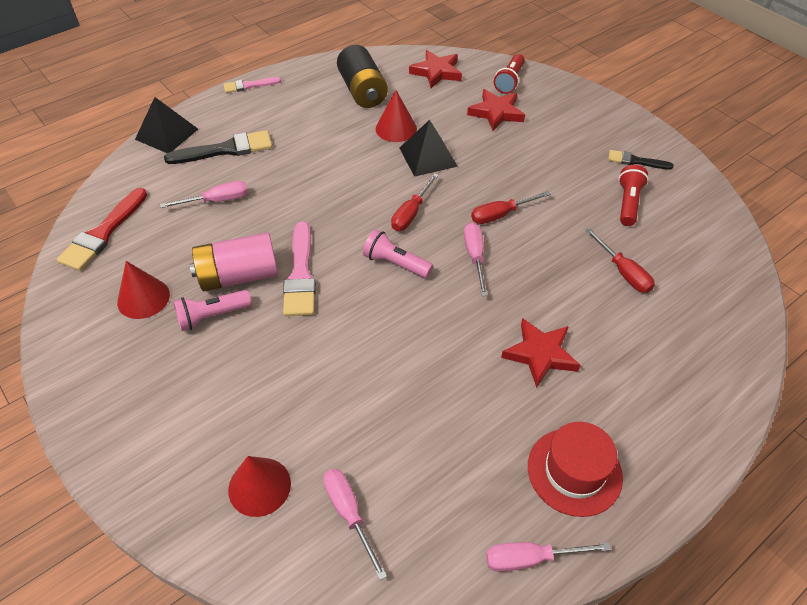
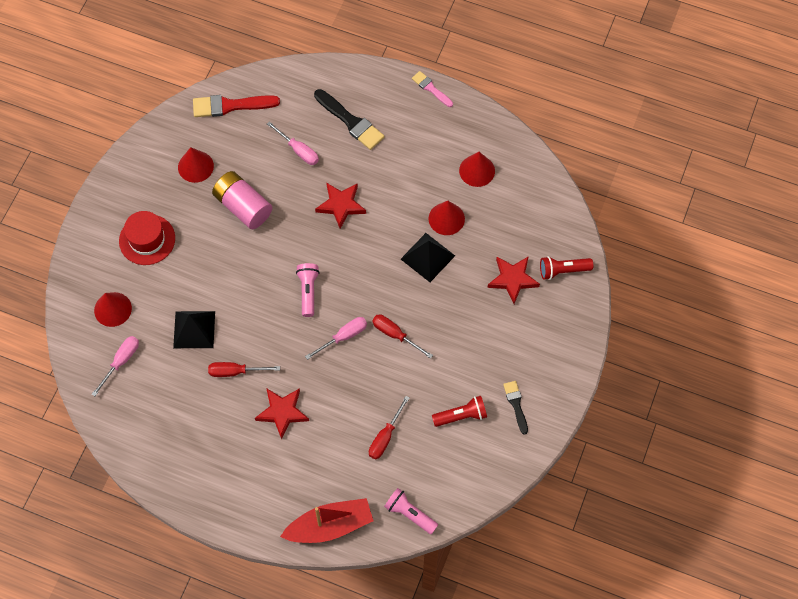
camera: 60 degrees right, 15 degrees up
black pyramid [135,97,198,153] -> black pyramid moved to [173,311,215,348]
pink flashlight [173,290,252,331] -> pink flashlight moved to [384,488,438,534]
pink brush [283,221,316,316] -> none
black battery [337,45,388,108] -> red cone [459,152,495,187]
red screwdriver [391,173,439,231] -> red screwdriver moved to [208,362,280,377]
red star [409,50,462,88] -> red star moved to [315,183,366,229]
pink screwdriver [486,542,611,572] -> none
red hat [528,422,623,517] -> red hat moved to [119,211,175,265]
none -> red boat [280,498,374,543]

